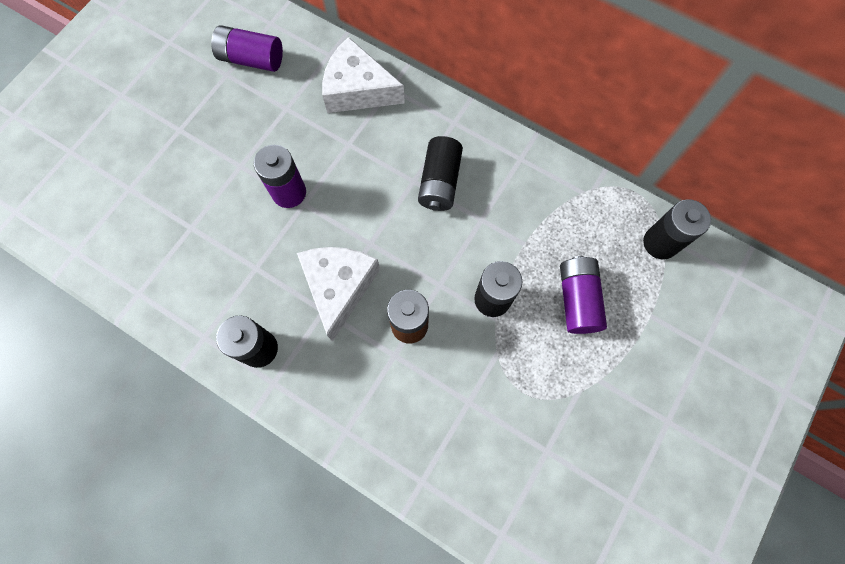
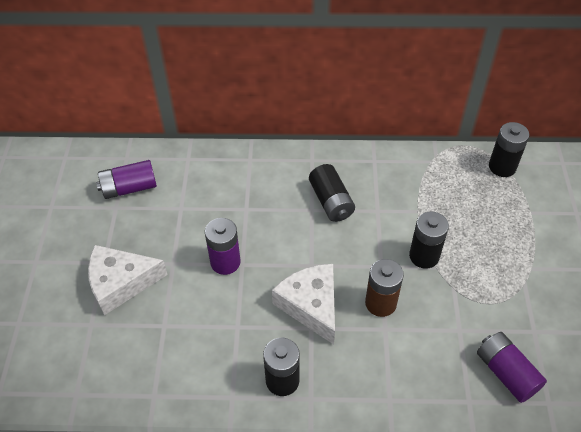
camera: 30 degrees left, 20 degrees down
white cheese [322,37,405,113] -> white cheese moved to [88,245,168,315]
purple battery [560,256,607,334] -> purple battery moved to [477,332,547,403]

